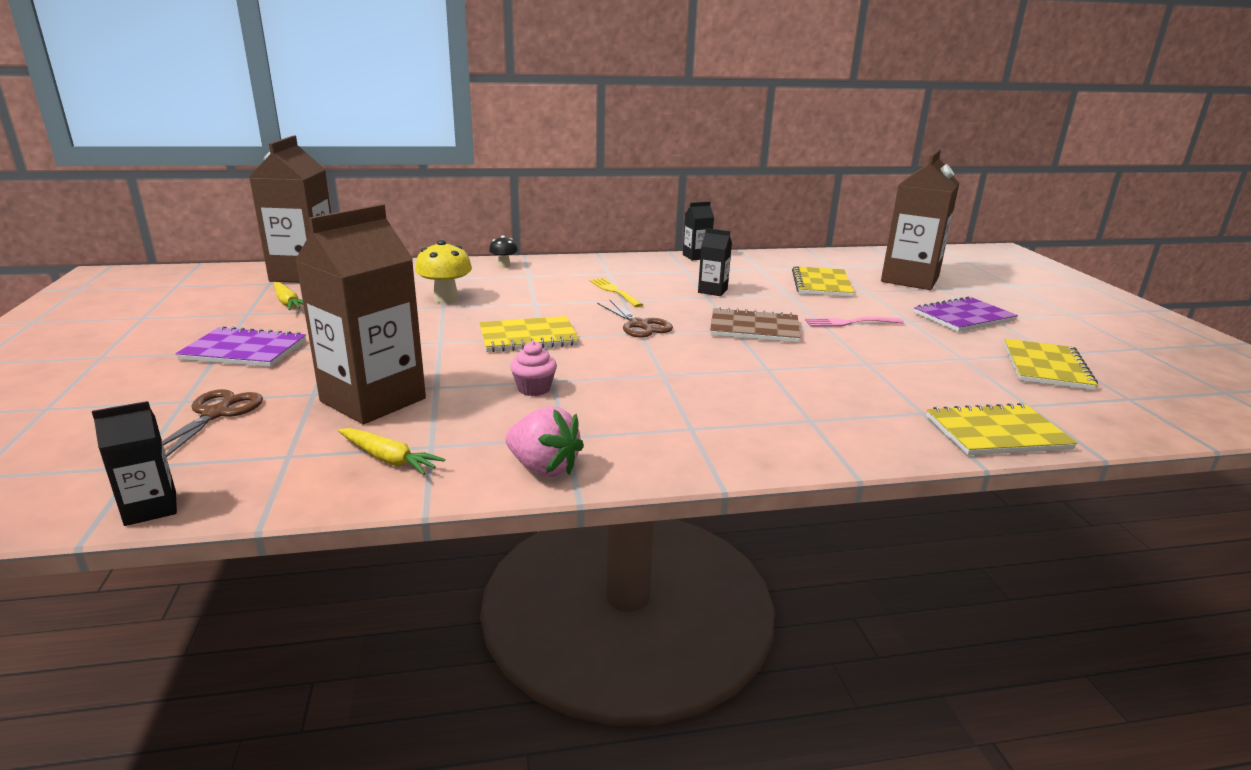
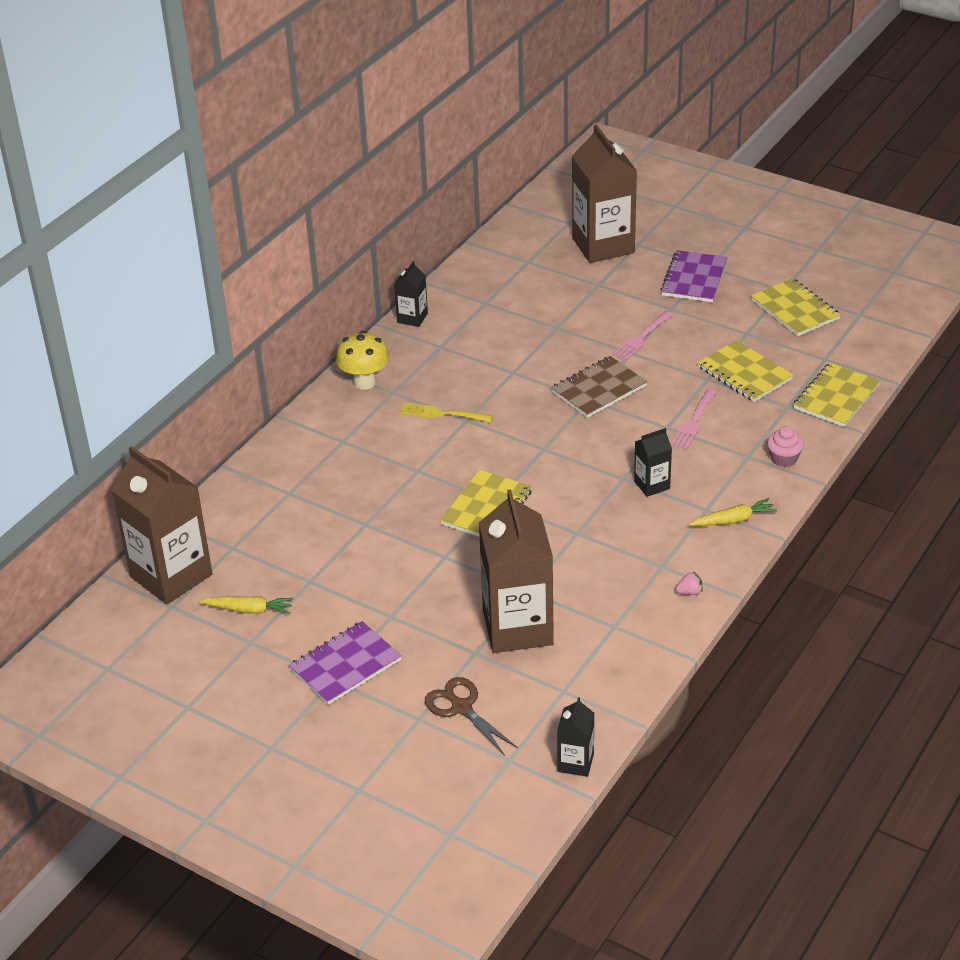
camera: 45 degrees left, 15 degrees up
yellow carrot [338,428,445,475] -> yellow carrot moved to [689,498,777,526]
yellow mushroom [415,240,472,303] -> yellow mushroom moved to [336,331,389,390]
black mushroom [489,235,518,268] -> none
pink strawberry [506,406,584,477] -> pink strawberry [675,571,703,595], size x0.48
pink cupcake [510,341,557,396] -> pink cupcake moved to [767,426,804,467]
brown scissors [597,299,673,338] -> none
black carton [698,228,732,296] -> black carton moved to [634,428,672,497]
yellow notebook [792,266,854,297] -> yellow notebook moved to [698,340,793,402]
none -> pink fork [671,389,716,449]

